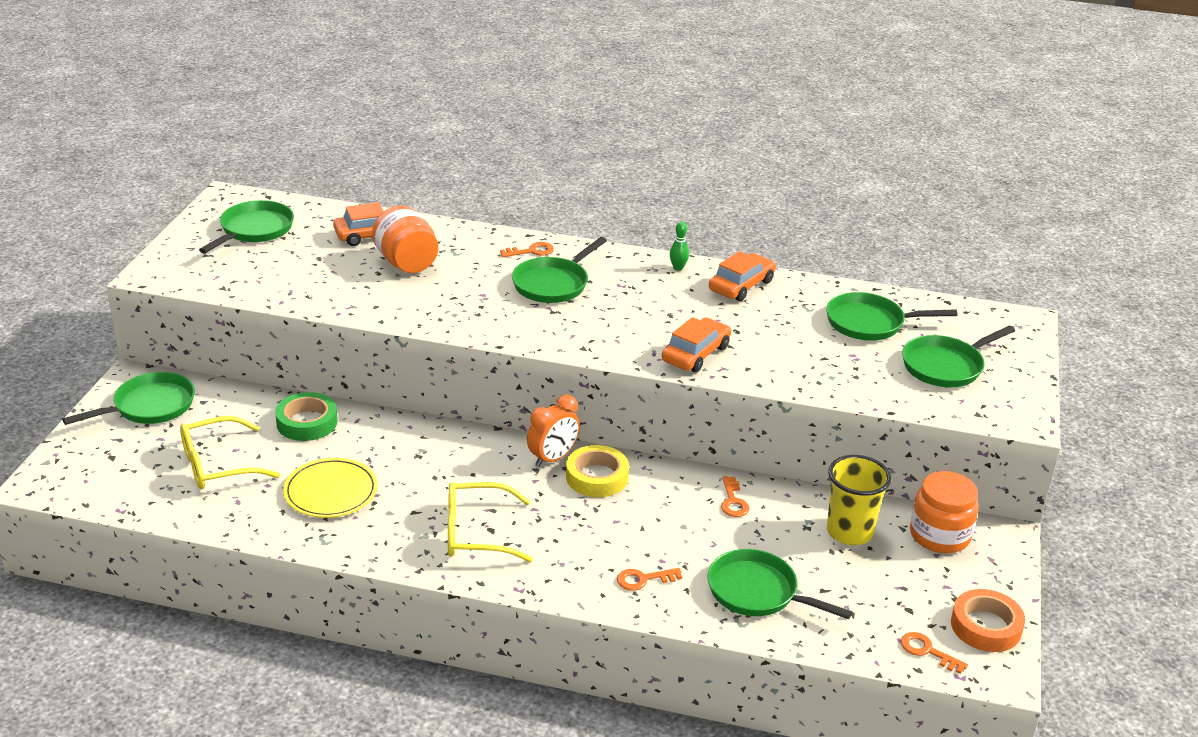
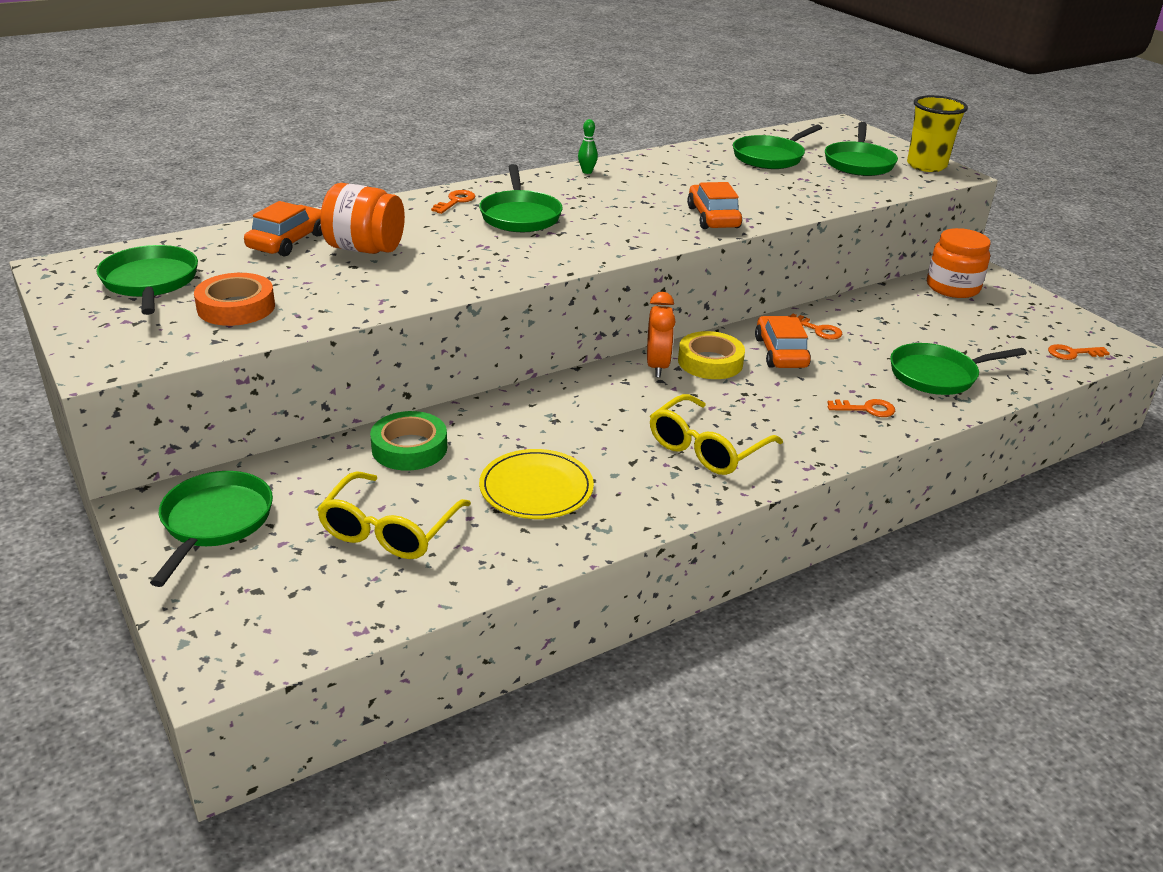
camera: 45 degrees left, 0 degrees up
orange key [617,568,682,591] -> orange key turned 120 degrees counterclockwise [827,399,895,417]
orange car [709,251,776,301] -> orange car moved to [755,316,811,368]
yellow cup [827,455,891,545] -> yellow cup moved to [907,95,968,172]
orange tape [951,589,1025,652] -> orange tape moved to [194,273,275,326]

